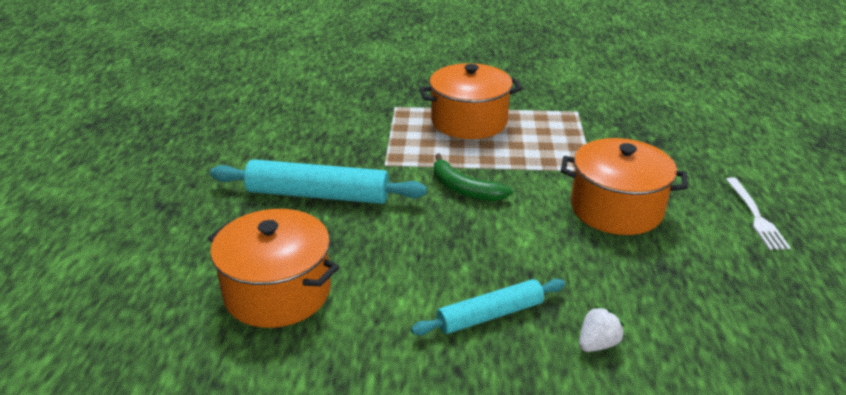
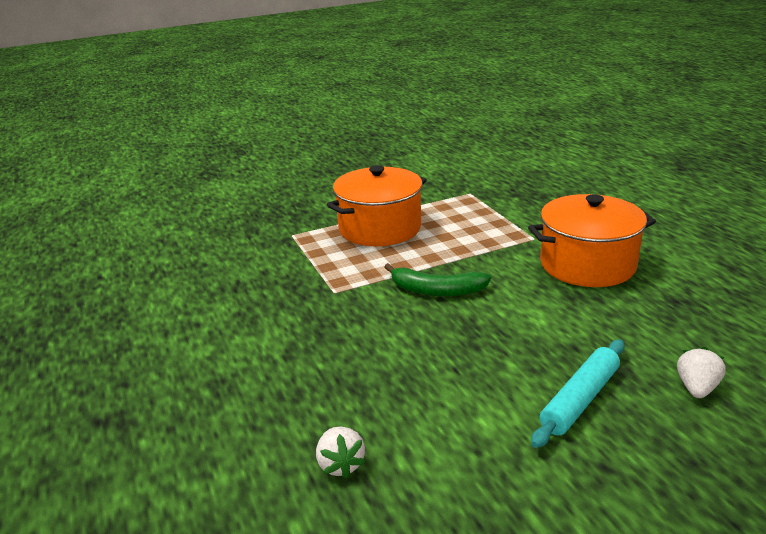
camera: 25 degrees left, 5 degrees down
orange pot [208,209,339,328] -> white strawberry [316,427,365,479]
turquoise rolling pin [210,159,427,204] -> none
white fork [726,177,790,250] -> none

